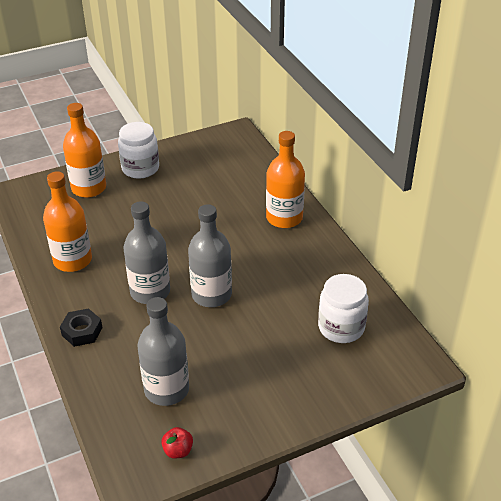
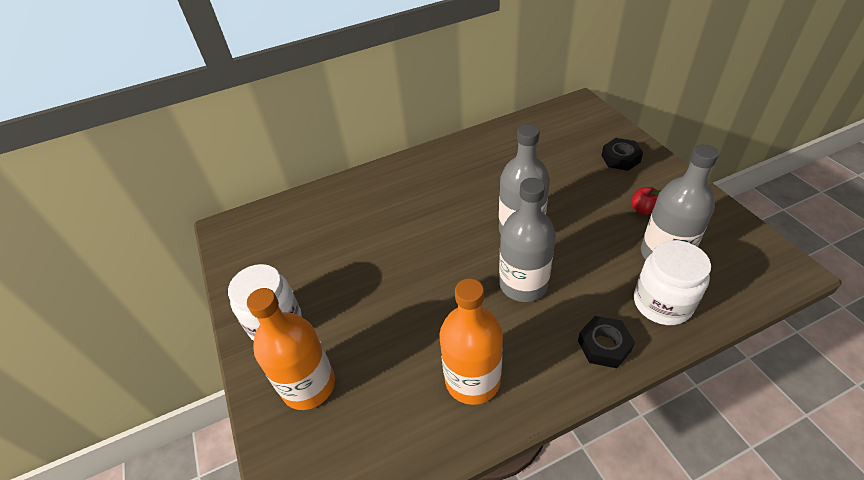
camera: 85 degrees left, 5 degrees up
red apple [161,427,193,459] -> red apple moved to [631,187,661,215]
orange bottle [266,131,305,228] -> none
white jar [318,274,369,343] -> white jar moved to [634,240,711,325]
none -> black nut [601,138,643,171]

